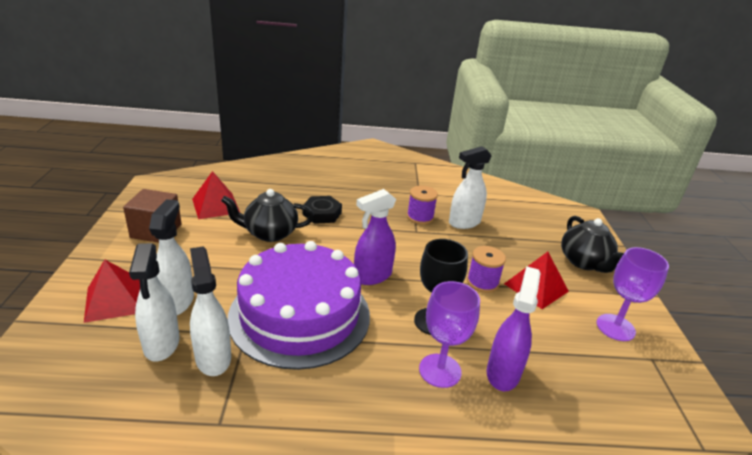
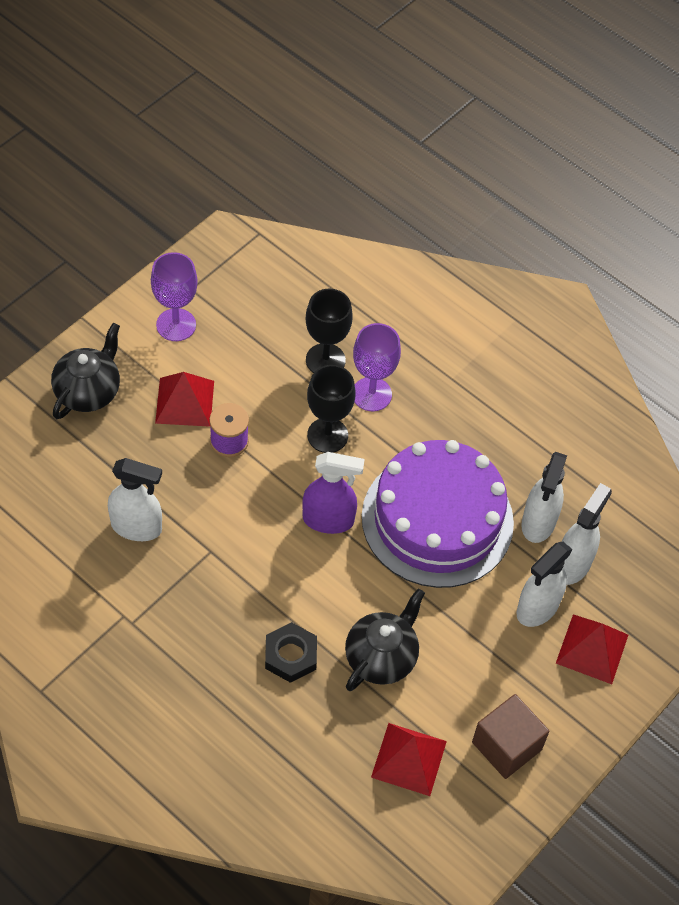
camera: 140 degrees left, 25 degrees up
black teapot [221,189,314,242] -> black teapot turned 90 degrees counterclockwise [345,589,425,691]
purple spool [407,186,438,224] -> none
purple spray bottle [487,266,540,391] -> black goblet [306,288,353,373]

